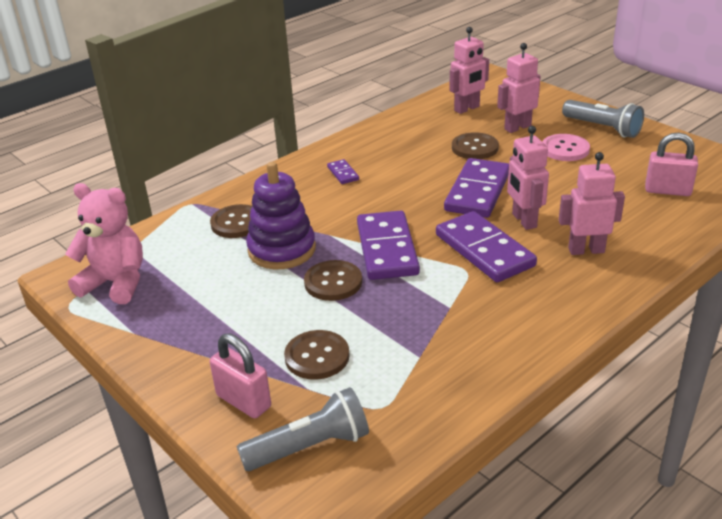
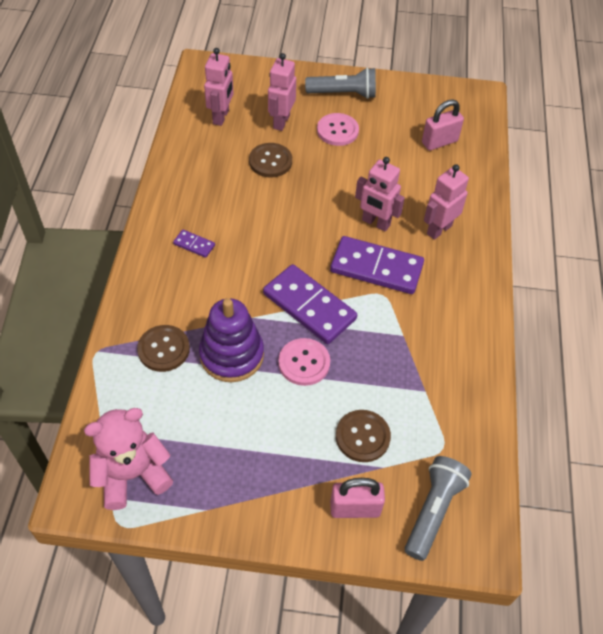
camera: 45 degrees left, 20 degrees up
brown button [304,260,362,301] -> pink button [278,338,330,386]
purple domino [444,158,509,218] -> none

